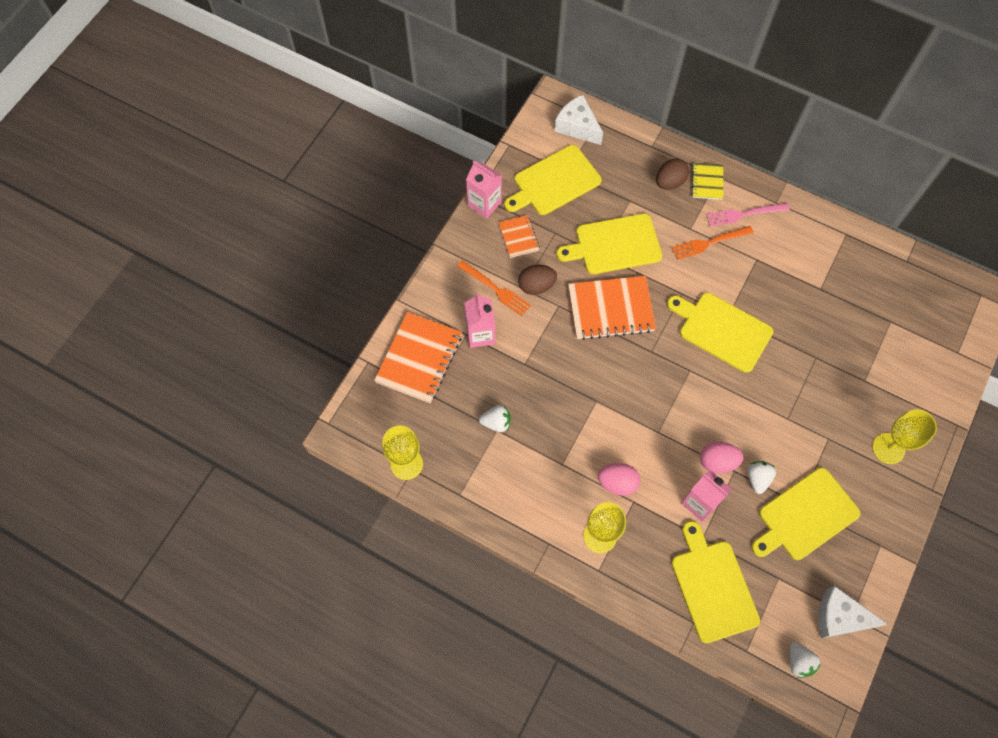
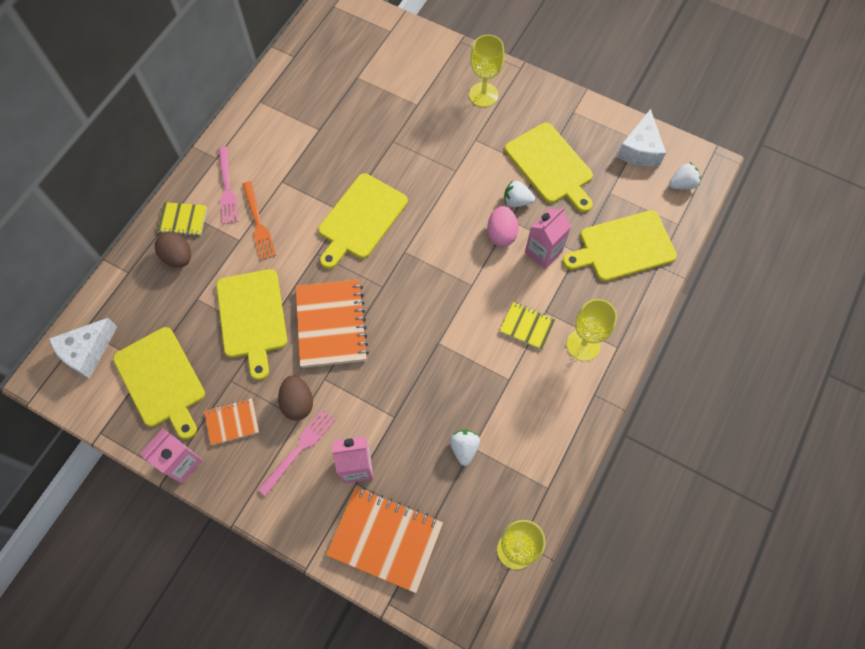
camera: 90 degrees left, 0 degrees up
orange fork [457,260,531,316] -> pink fork [258,409,335,496]
pink egg [598,463,640,496] -> yellow notebook [500,302,555,350]

